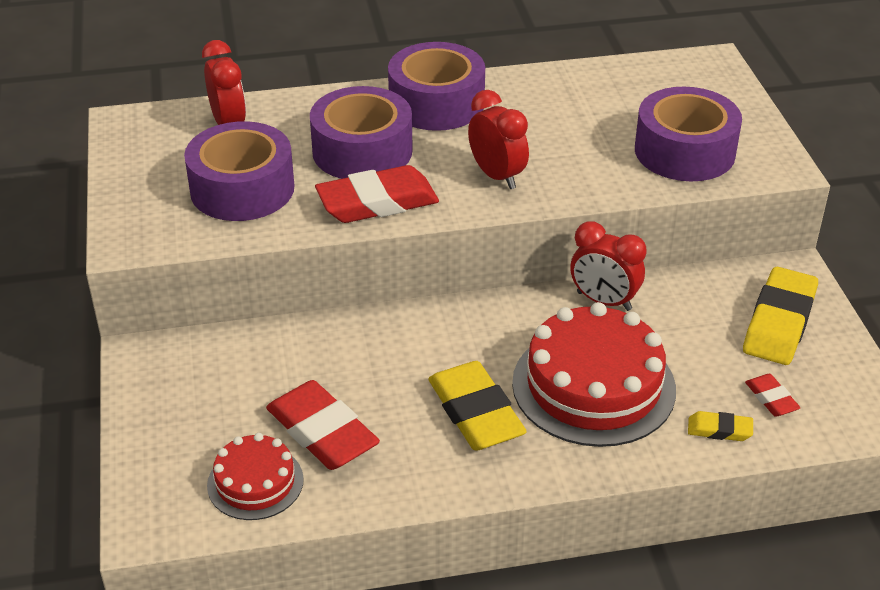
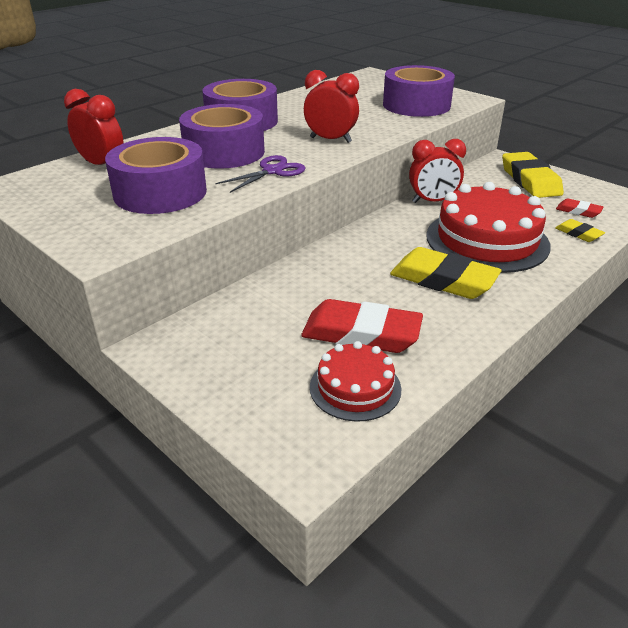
camera: 35 degrees left, 5 degrees down
red eraser [315,165,439,223] -> purple scissors [215,155,306,193]
yellow eraser [688,411,753,441] -> yellow eraser turned 75 degrees clockwise [555,219,605,242]

